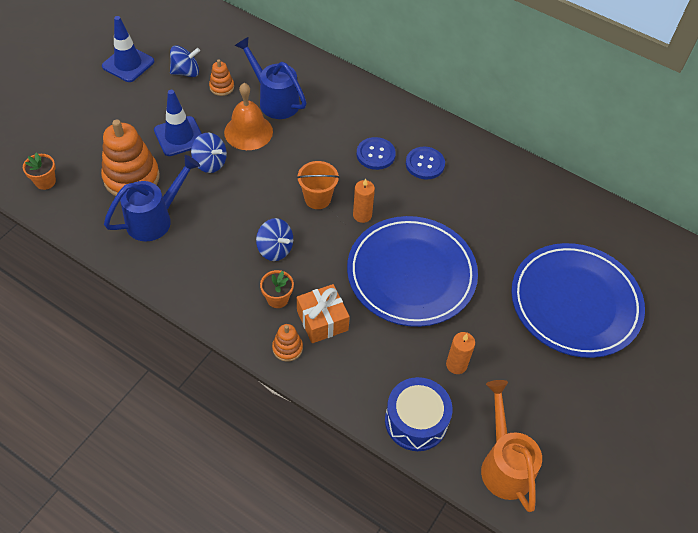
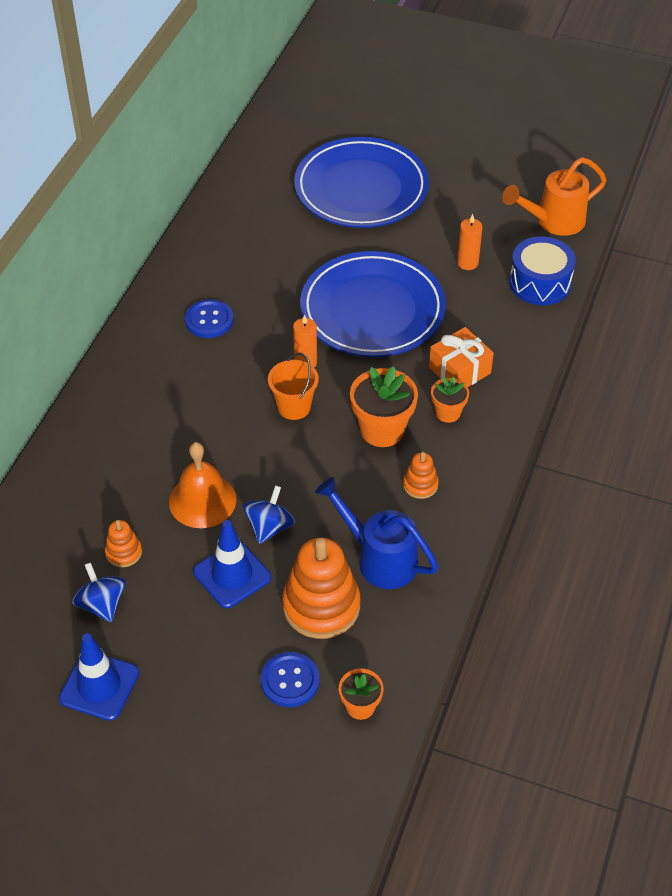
camera: 100 degrees left, 5 degrees down
blue watering can [234,37,307,119] -> none
blue spinning top [256,218,293,261] -> orange flower pot [350,366,418,447]
orange stacking toy [272,324,303,362] -> orange stacking toy moved to [403,452,439,499]
blue button [357,137,396,170] -> blue button moved to [261,652,320,707]

